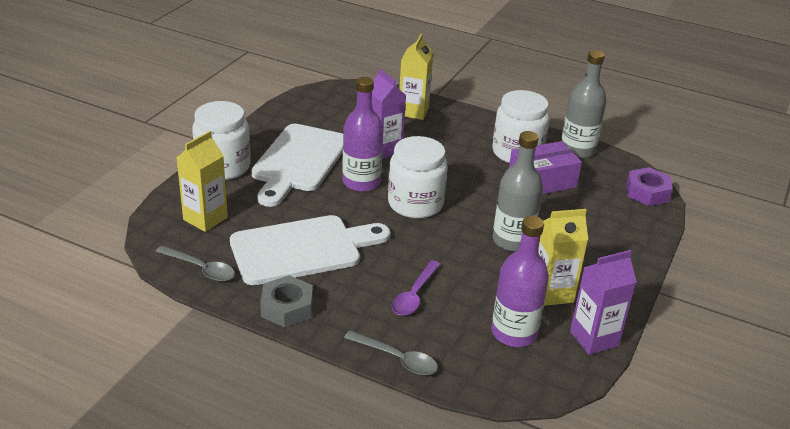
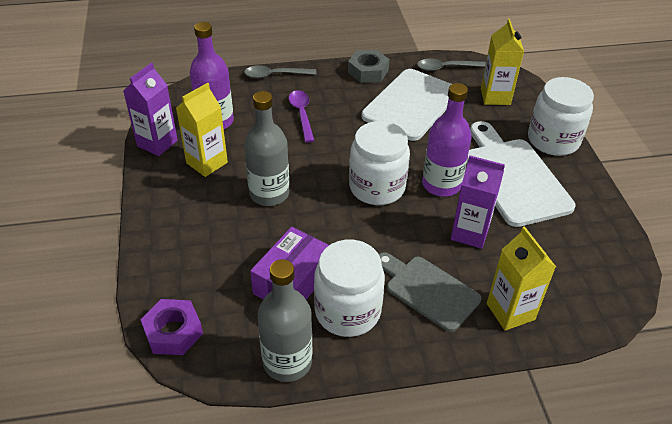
camera: 145 degrees right, 10 degrees up
none -> grey cutting board [379,253,481,332]

